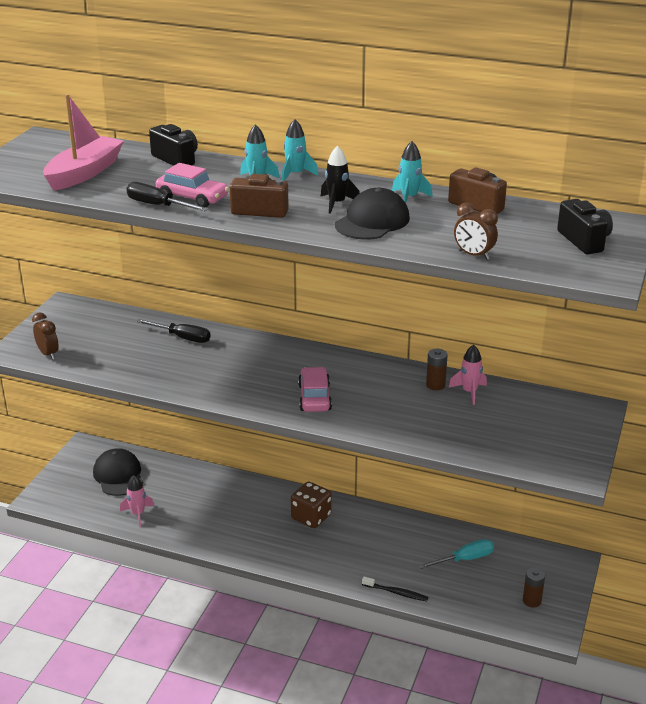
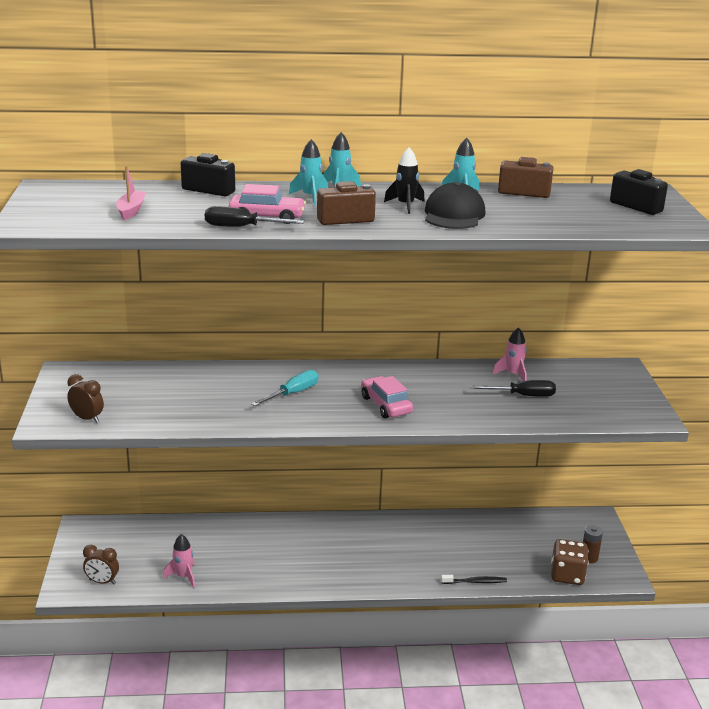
camera: 25 degrees left, 5 degrees down
pink boat [43,94,124,191] -> pink boat [116,166,146,220], size x0.53
black cap [93,448,143,496] -> none
black screwdriver [136,319,211,343] -> black screwdriver moved to [470,380,556,397]
brown dice [291,482,332,528] -> brown dice moved to [551,539,588,585]
turquoise screwdriver [419,539,494,569] -> turquoise screwdriver moved to [251,370,319,406]
brown battery [426,349,448,390] -> none
brown clock [454,203,498,260] -> brown clock moved to [83,545,119,584]

